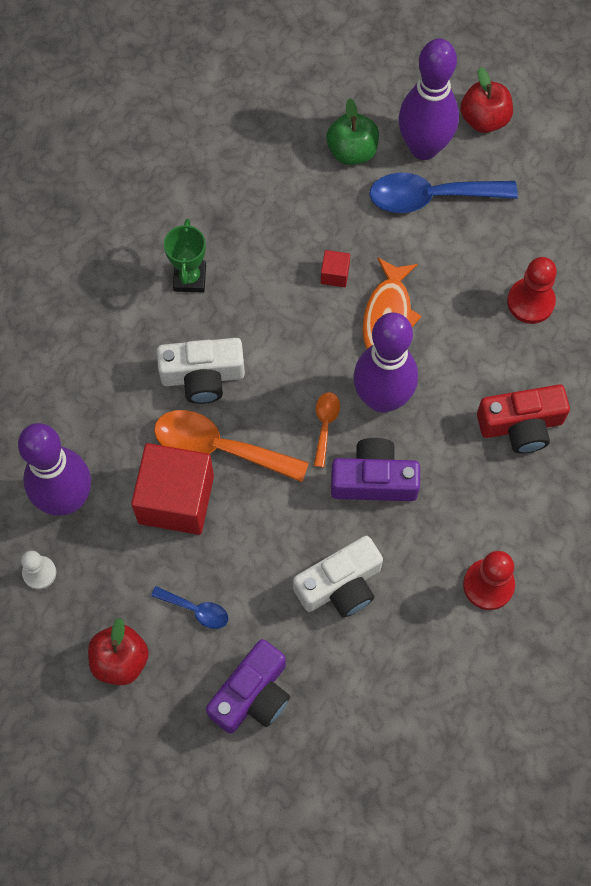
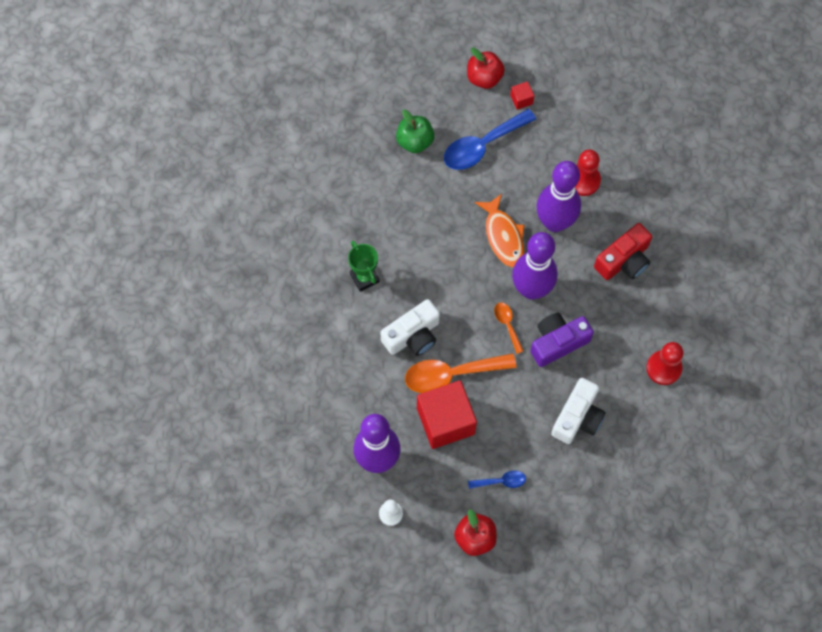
camera: 30 degrees left, 0 degrees up
purple camera [206,639,290,734] -> none
red cube [321,250,350,287] -> red cube moved to [510,81,534,110]
purple bowling pin [398,39,459,160] -> purple bowling pin moved to [536,161,581,232]

